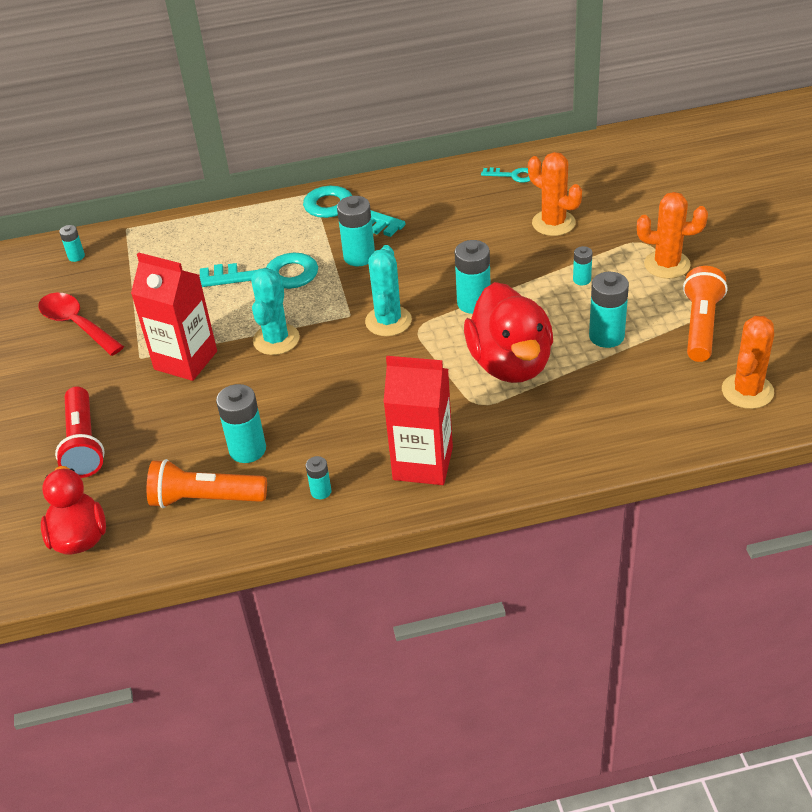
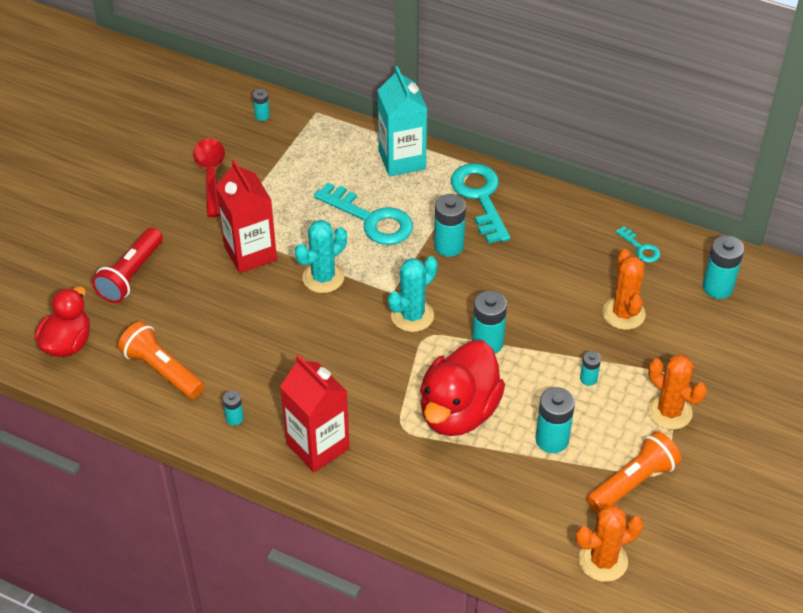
camera: 35 degrees right, 5 degrees up
turquoise battery [216,384,266,463] -> turquoise battery moved to [703,235,744,299]
none -> turquoise carton [377,66,427,177]

